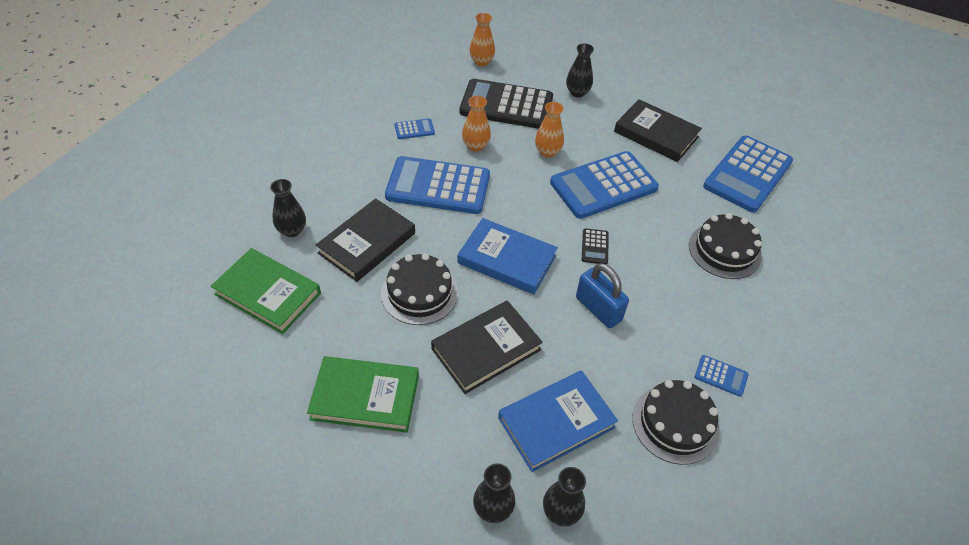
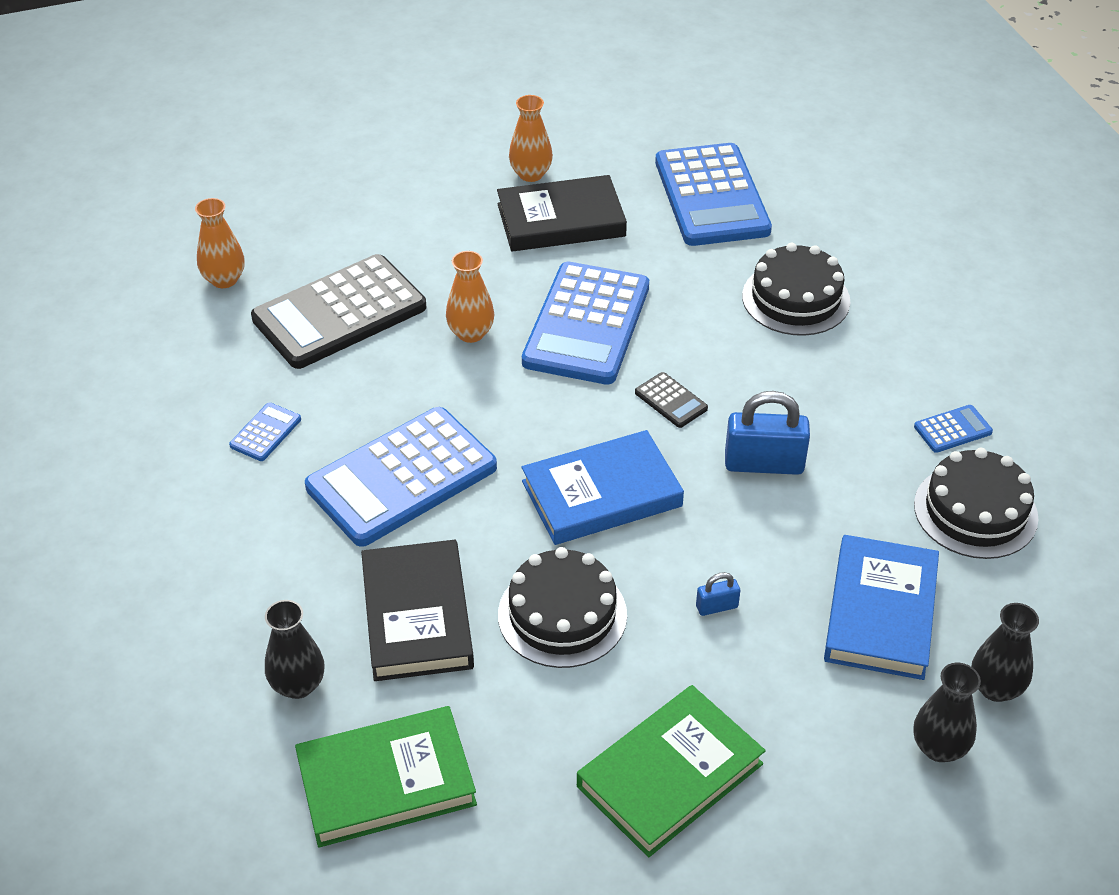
camera: 45 degrees left, 5 degrees down
black book [431,300,543,394] -> blue padlock [696,572,740,616]
orange vase [462,96,491,152] -> orange vase moved to [509,95,553,182]
black vase [566,44,594,97] -> none

